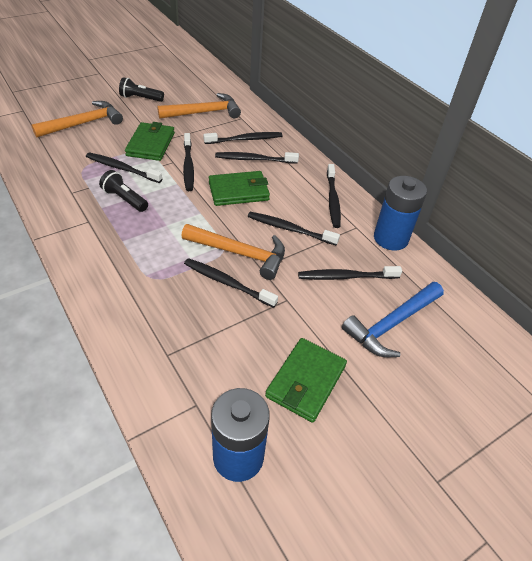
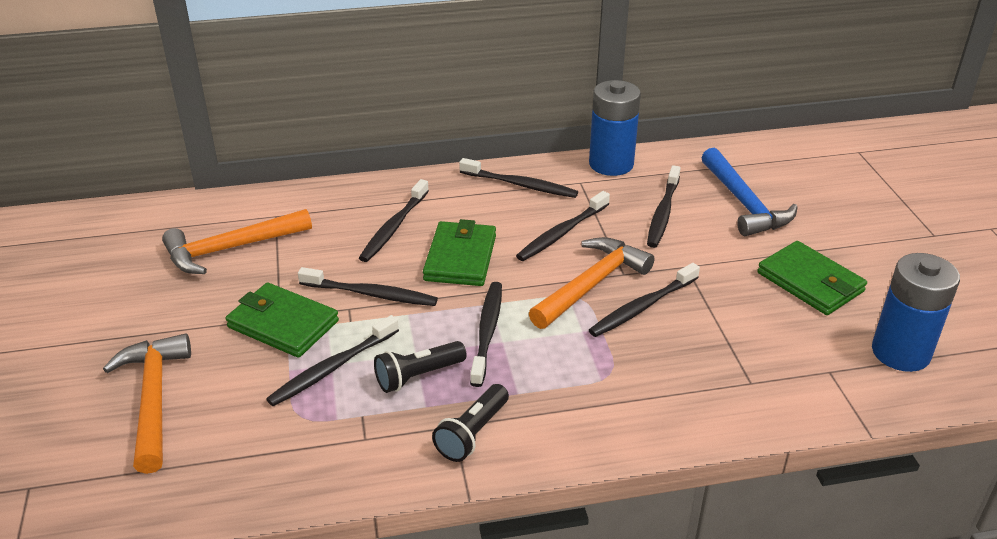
camera: 65 degrees left, 10 degrees down
black flashlight [119,77,164,102] -> black flashlight moved to [432,384,509,462]
orange hammer [157,93,241,119] -> orange hammer turned 120 degrees counterclockwise [162,209,312,274]
black toothbrush [203,132,282,144] -> black toothbrush moved to [470,282,502,387]

